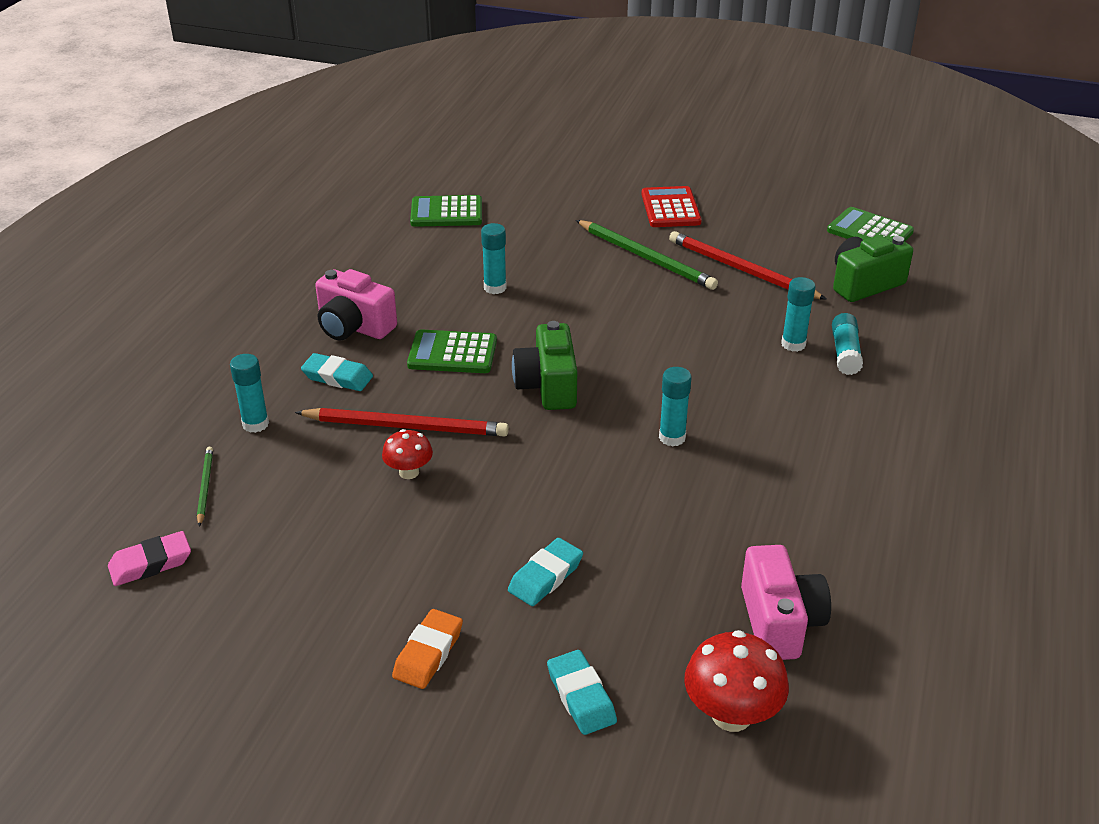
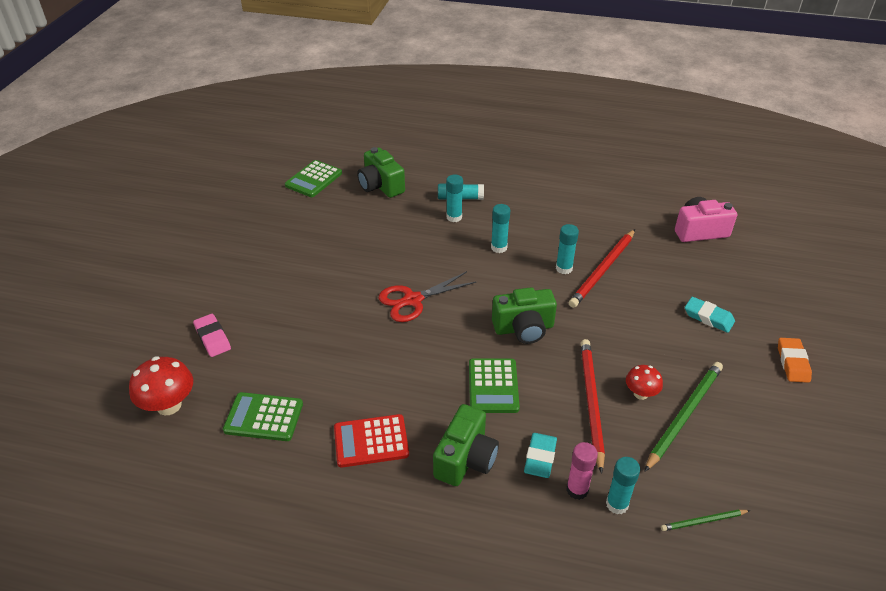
camera: 95 degrees left, 5 degrees up
pink eraser [108,531,191,586] -> pink eraser moved to [193,314,231,357]
pink camera [315,269,397,340] -> green camera [433,404,499,486]
orange eraser [392,609,463,689] -> orange eraser turned 75 degrees clockwise [778,338,812,383]
green calculator [410,195,482,227] -> green calculator turned 105 degrees clockwise [223,392,303,441]
turquoise glue stick [481,223,507,294] -> turquoise glue stick moved to [491,204,510,253]
turquoise eraser [547,650,617,735] -> none
green pencil [576,220,718,290] -> green pencil moved to [644,362,723,472]
red calculator [641,186,702,227] -> red calculator moved to [334,414,409,468]
red pencil [669,231,827,300] -> red pencil moved to [569,229,635,308]
red mushroom [684,630,789,732] -> red mushroom moved to [129,356,193,415]
none -> red scissors [379,271,476,322]
none -> pink glue stick [566,442,598,500]

